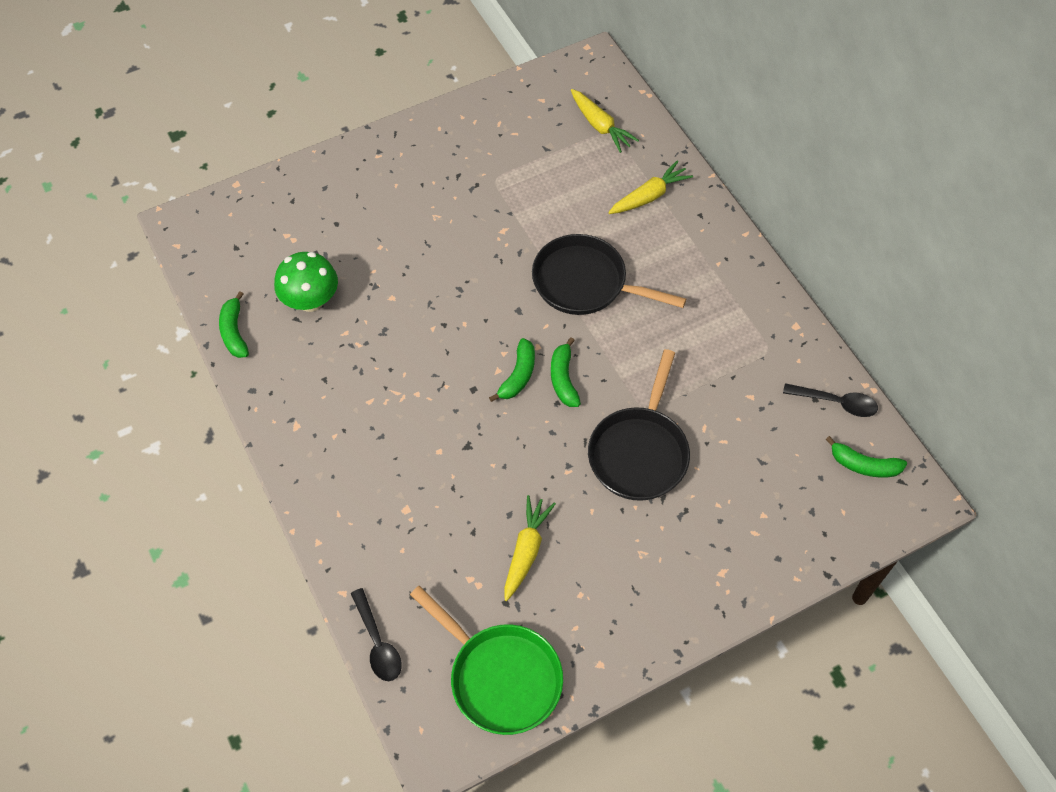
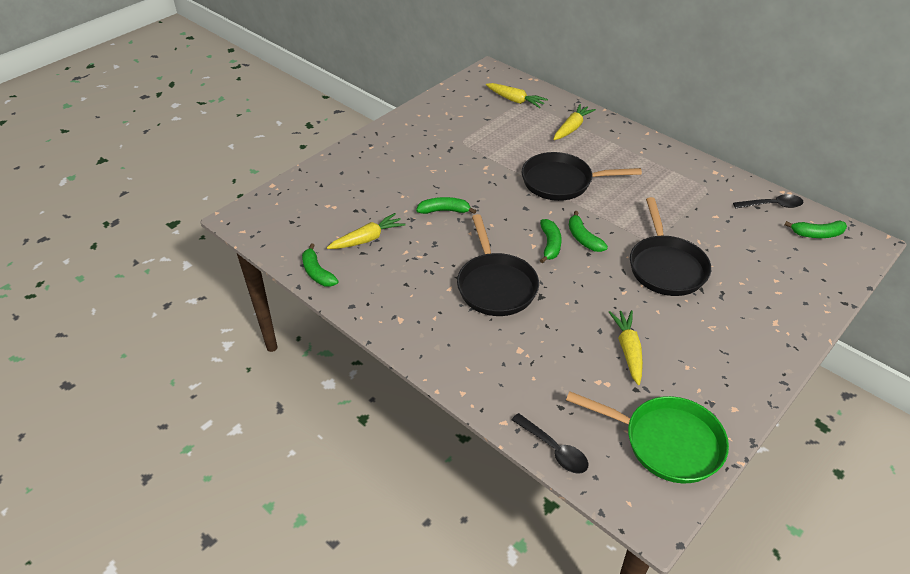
camera: 20 degrees left, 15 degrees down
green mushroom [274,252,338,312] -> yellow carrot [327,213,406,249]
none -> green banana [416,197,476,214]
none -> black pan [457,214,539,316]

